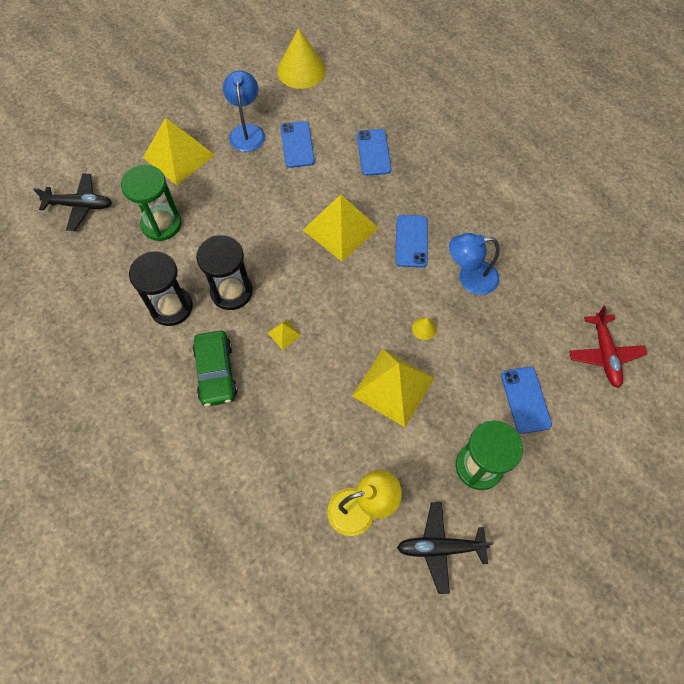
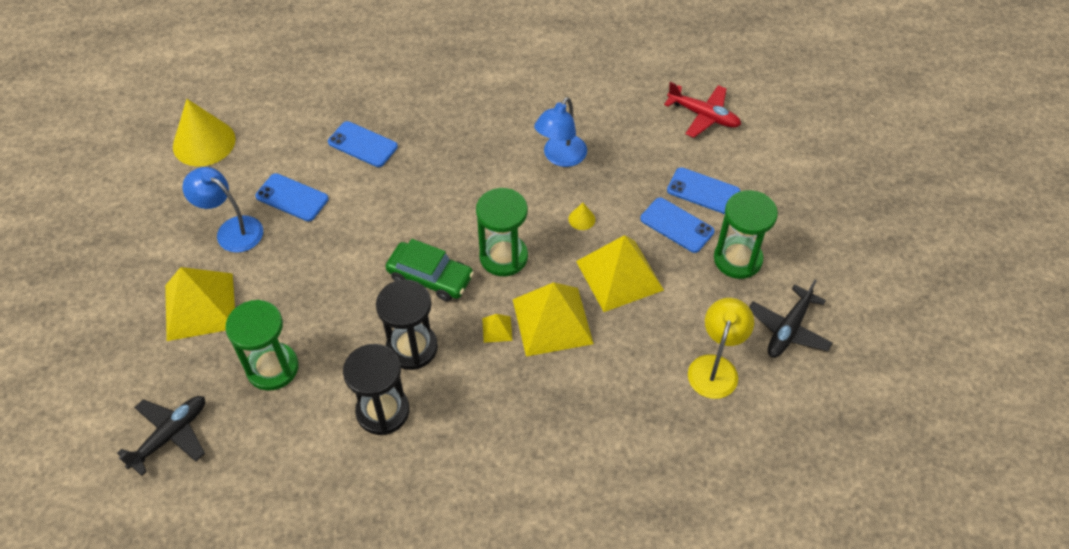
camera: 55 degrees left, 10 degrees down
green car [193,330,238,407] -> green car moved to [385,239,474,301]
yellow pyramid [303,194,379,262] -> yellow pyramid moved to [513,282,594,357]
blue phone [396,215,428,268] -> blue phone moved to [640,197,714,253]
none -> green hourglass [476,188,528,276]

